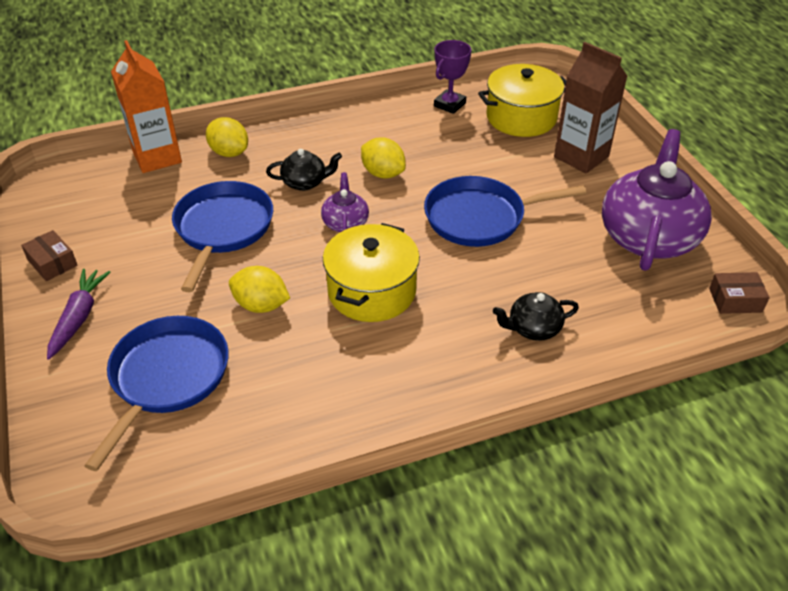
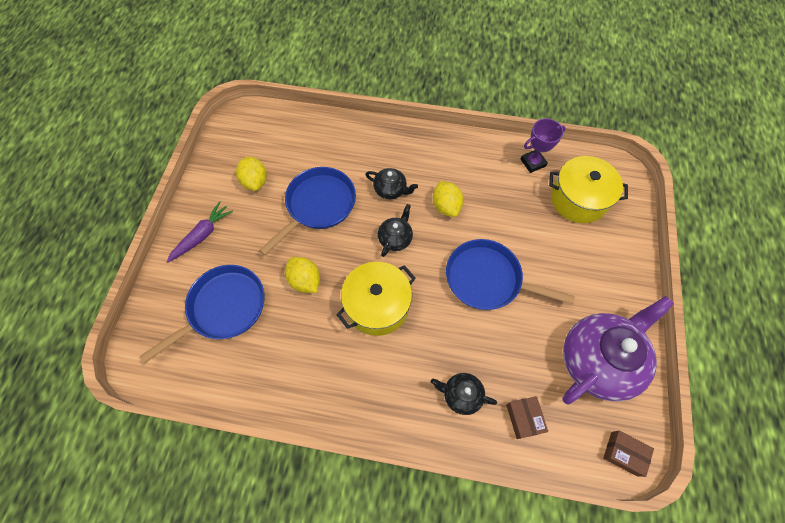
camera: 30 degrees right, 20 degrees up
brown box [21,230,78,281] -> brown box moved to [506,396,548,439]
orange carton [111,40,182,173] -> none
yellow lemon [206,117,248,157] -> yellow lemon moved to [236,157,267,191]
purple teapot [321,172,369,232] -> black teapot [378,204,413,257]
brown carton [554,42,627,173] -> none

